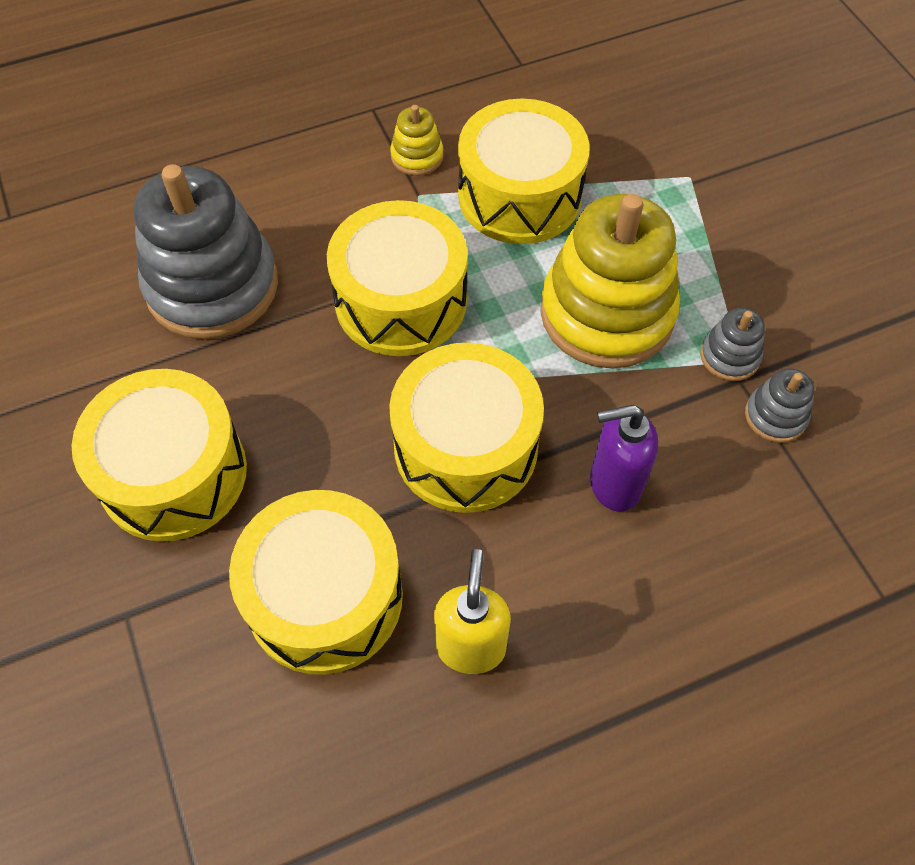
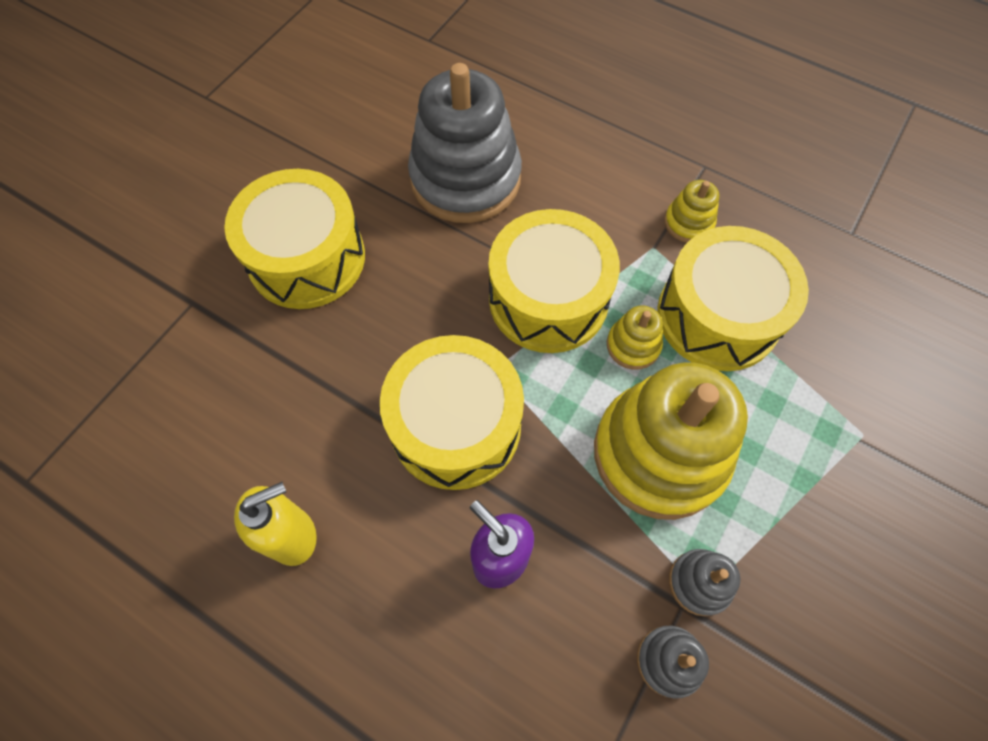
camera: 55 degrees right, 5 degrees up
yellow drum [229,490,403,675] -> none
none -> yellow stacking toy [607,305,663,369]

